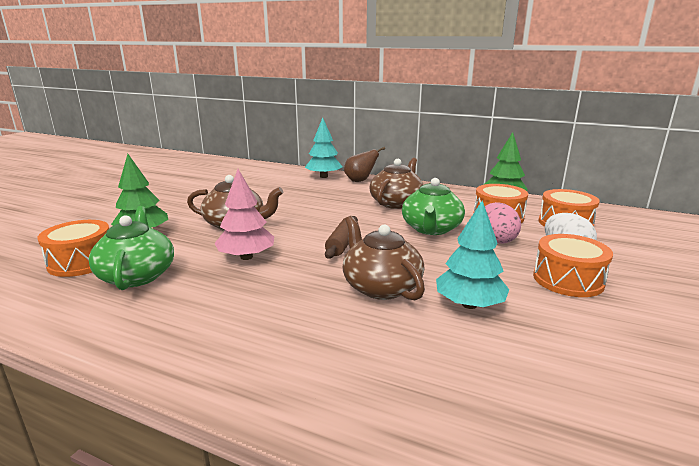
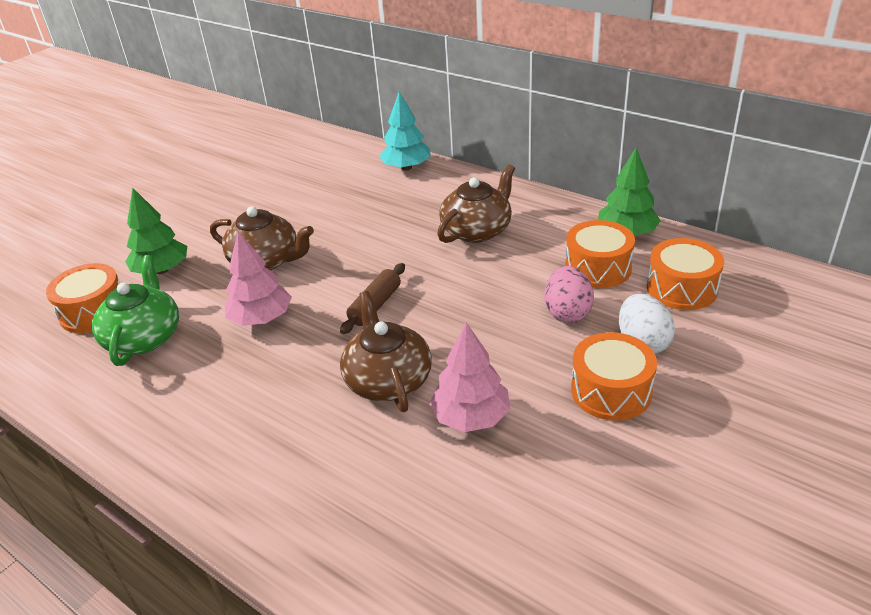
camera: 15 degrees right, 15 degrees up
brown pear [344,147,385,182] -> none
green teapot [402,178,465,235] -> none
turquoise tree [436,201,509,309] -> pink tree [429,322,510,432]

